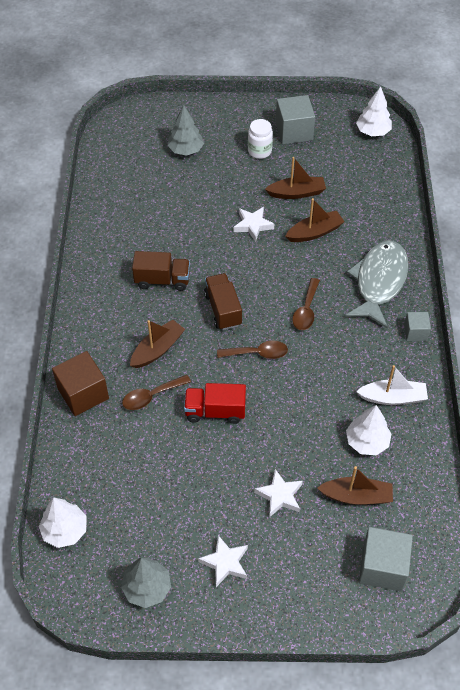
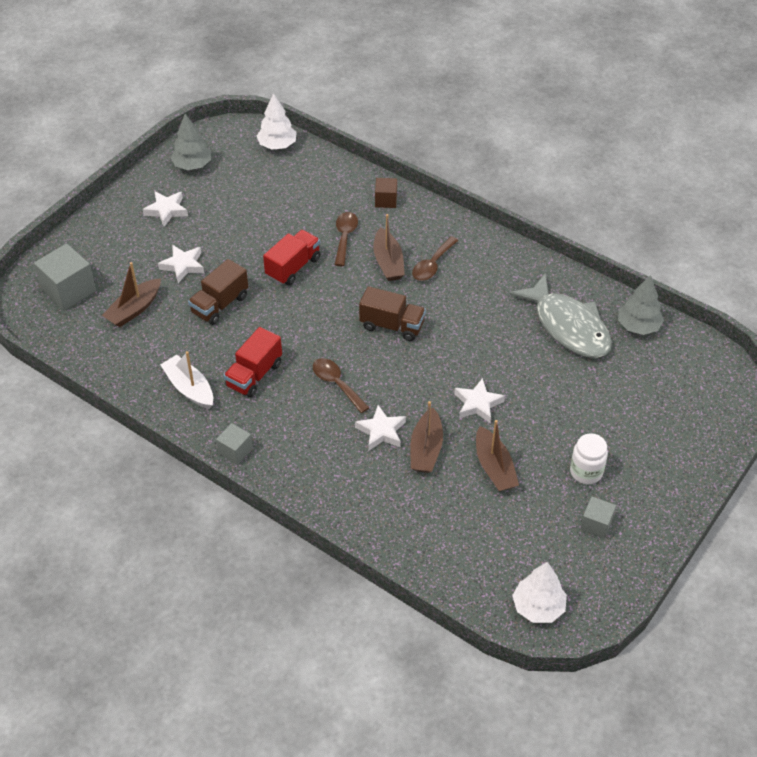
camera: 125 degrees right, 5 degrees down
brown cube [52,351,109,416] -> brown cube [375,178,397,208], size x0.57
brown truck [132,251,190,291] -> brown truck moved to [188,259,248,325]
grey tree [167,105,204,156] -> grey tree moved to [618,275,664,335]
brown spoon [217,341,288,359] -> brown spoon moved to [412,236,458,281]
brown boat [265,157,326,199] -> brown boat turned 45 degrees counterclockwise [476,420,519,492]
grey cube [276,95,315,144] -> grey cube [580,496,616,539], size x0.57
grey fish [345,240,409,328] -> grey fish moved to [509,273,612,358]
white tree [346,405,392,455] -> none
white boat [356,365,428,405] -> white boat turned 105 degrees clockwise [160,351,213,409]
none -> red truck [224,327,282,398]
none -> white star [355,405,406,450]

